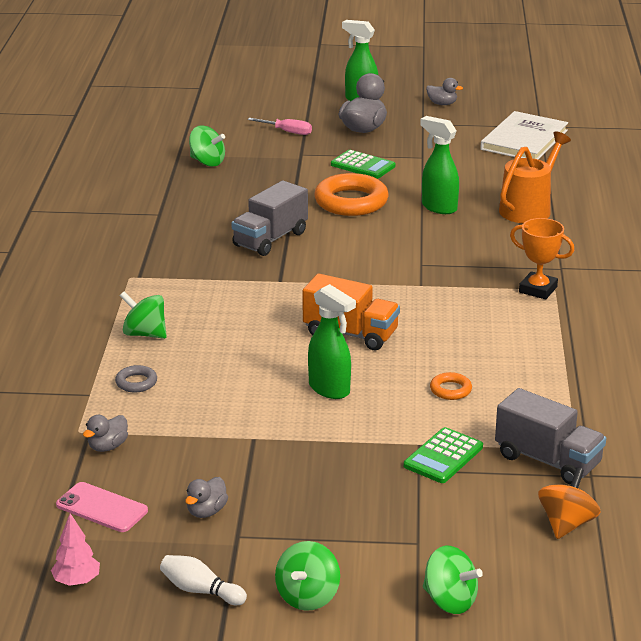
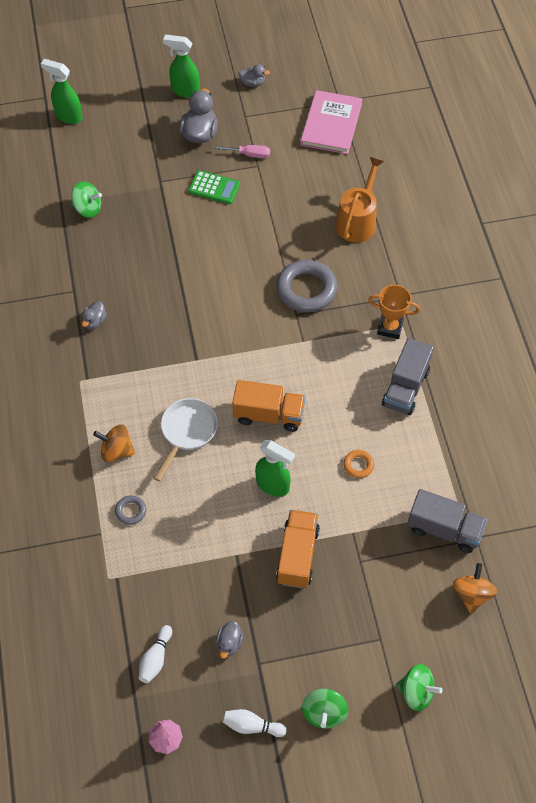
camera: 15 degrees left, 30 degrees up
pink phone [56,482,148,532] -> white bowling pin [139,625,172,683]
grey duck [83,415,128,452] -> grey duck moved to [81,301,107,329]
green spinning top [120,292,167,339] -> orange spinning top [93,424,135,462]
grey truck [232,181,308,256] -> grey truck moved to [382,338,434,415]
pink screwdriver [248,118,312,135] -> pink screwdriver moved to [213,145,270,158]
orange ring [314,173,389,216] -> none
green calculator [404,427,483,483] -> none
green spray bottle [420,116,459,214] -> green spray bottle moved to [40,59,83,124]
white book [481,111,568,160] -> pink book [300,90,362,154]
none -> white pan [154,398,218,481]
none -> grey ring [276,260,337,313]
none -> orange truck [276,510,320,588]

